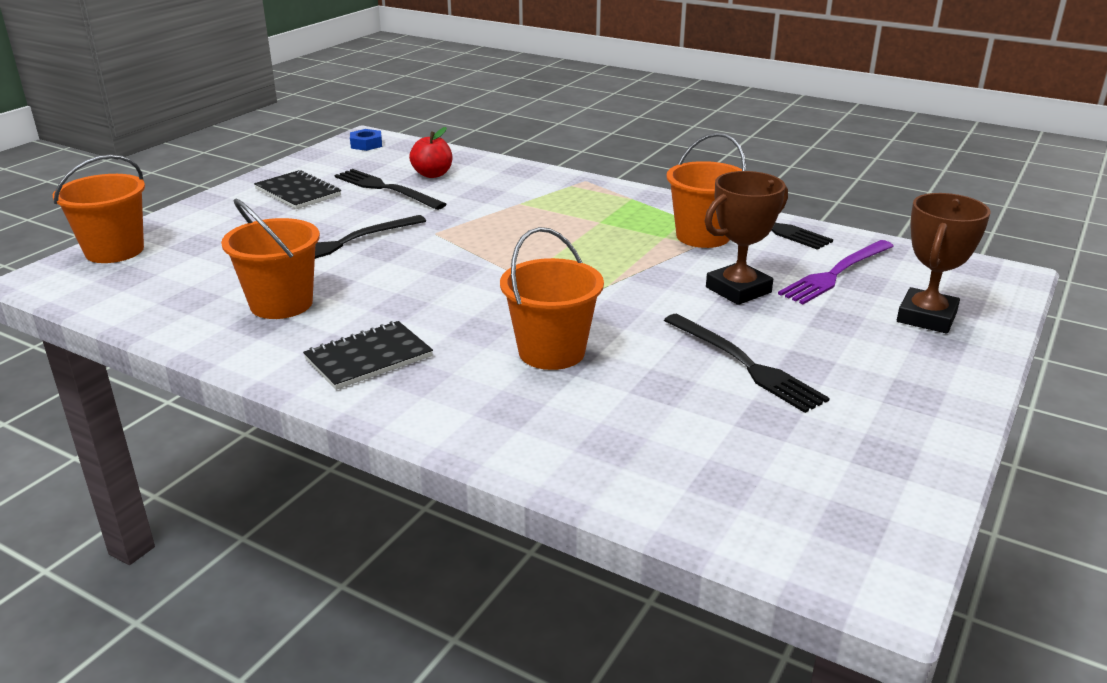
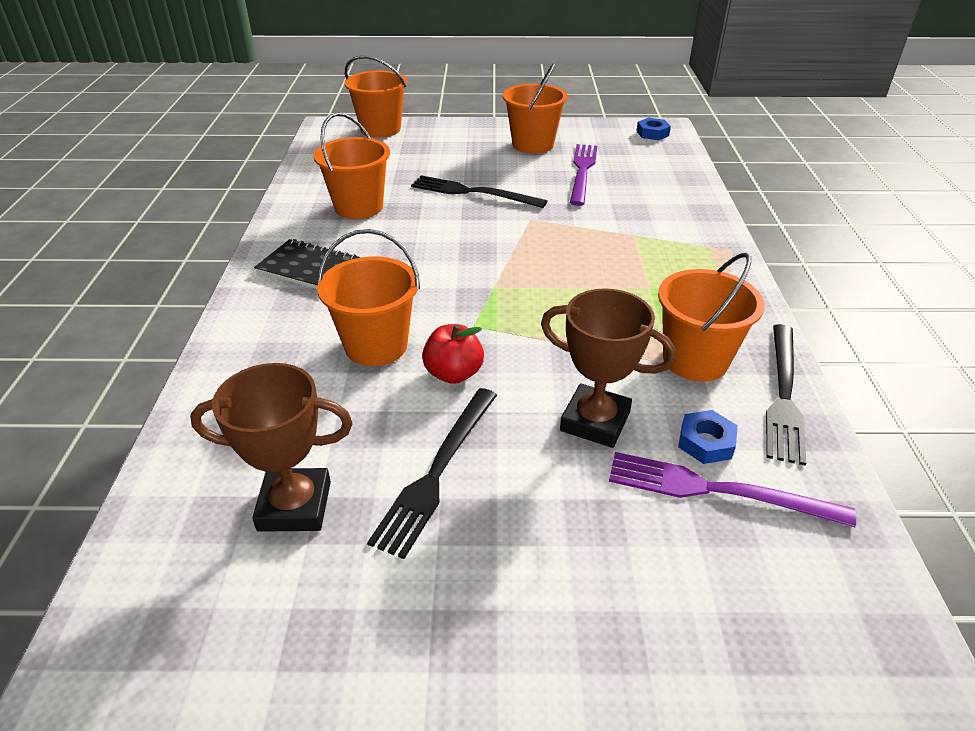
camera: 60 degrees right, 10 degrees up
black notebook [254,170,341,209] -> orange bucket [503,63,568,154]
black fork [334,169,447,210] -> purple fork [570,144,597,206]
red apple [409,127,452,178] -> red apple moved to [422,324,484,384]
brown trophy [897,193,991,334] -> brown trophy moved to [190,363,353,532]
none -> blue nut [678,410,738,464]

